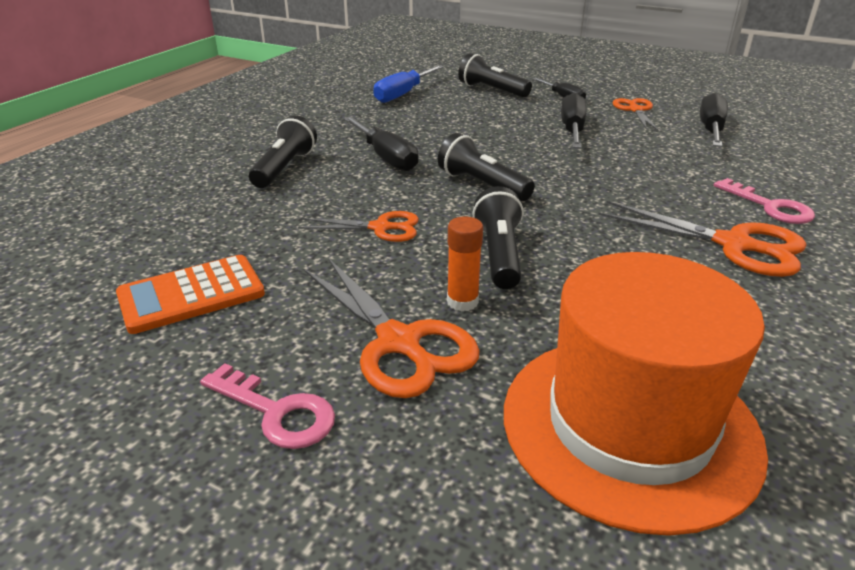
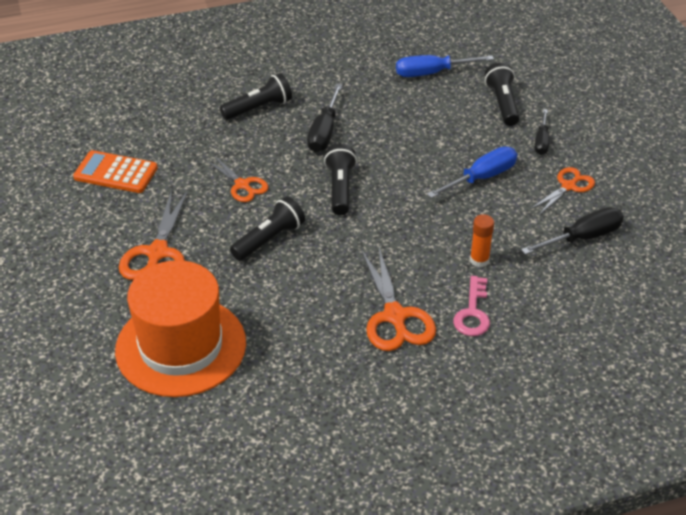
camera: 45 degrees right, 10 degrees up
pink key [200,363,335,449] -> none
orange glue stick [447,217,483,311] -> orange glue stick moved to [470,214,494,267]
black screwdriver [561,92,587,148] -> blue screwdriver [427,146,517,198]

